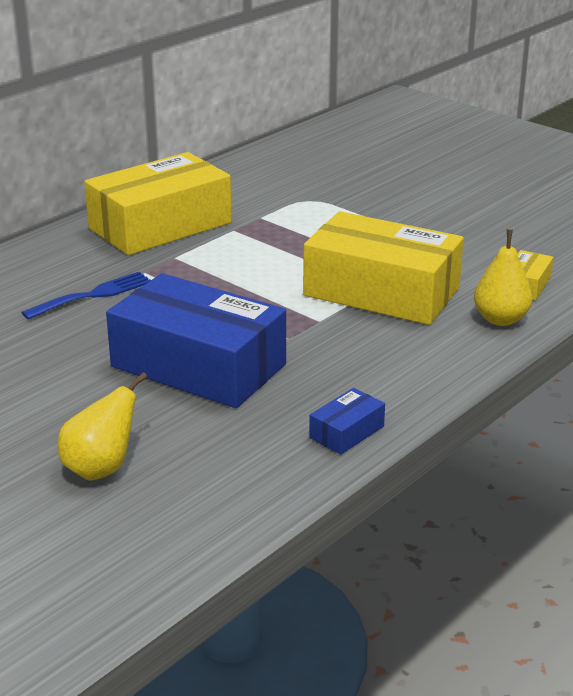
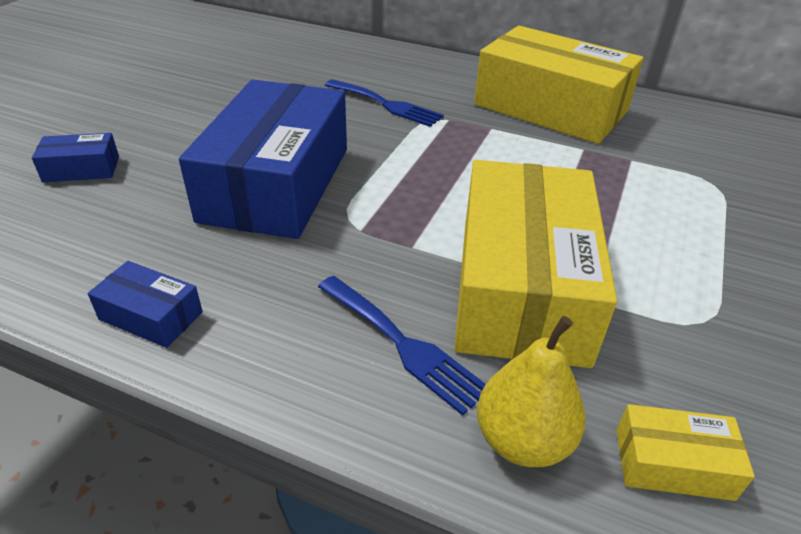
camera: 70 degrees right, 10 degrees up
yellow pear [58,372,148,481] -> blue box [32,133,119,182]
none -> blue fork [318,276,486,416]

